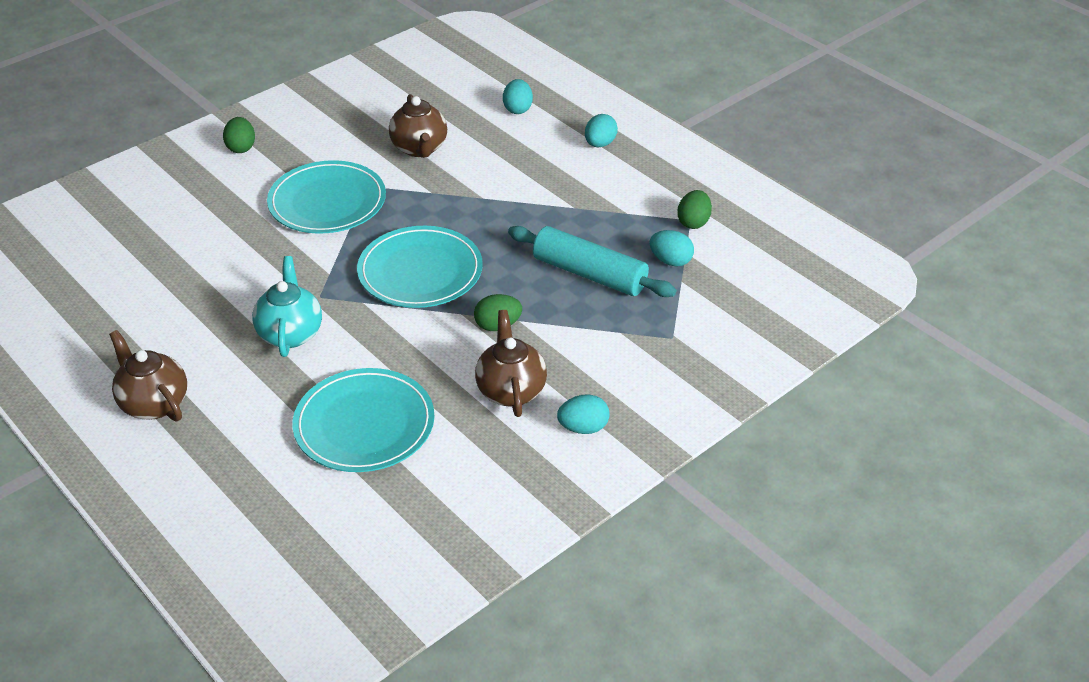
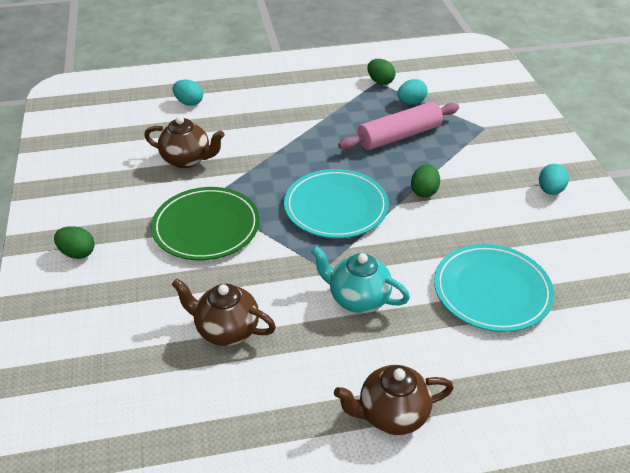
camera: 60 degrees left, 0 degrees up
turquoise plate [267,160,386,234] -> green plate [151,187,260,260]
brown teapot [475,310,547,417] -> brown teapot moved to [172,279,276,346]
turquoise rolling pin [508,226,676,297] -> pink rolling pin [338,102,459,150]
turquoise egg [585,114,618,147] -> none

